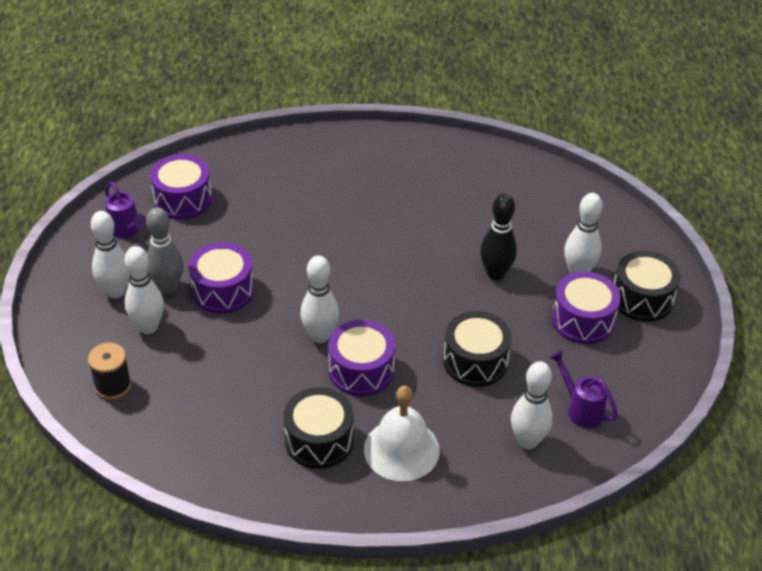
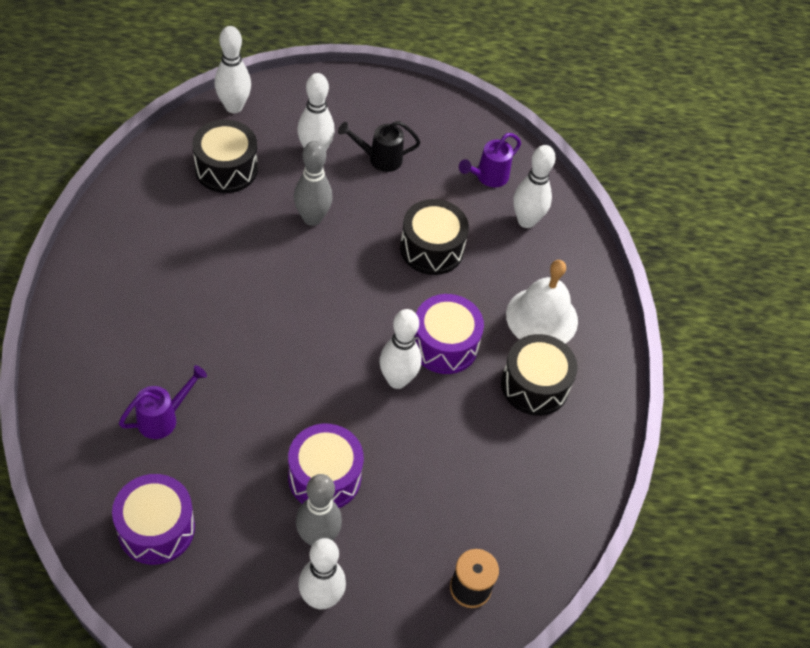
camera: 95 degrees left, 10 degrees up
purple watering can [105,182,146,238] -> purple watering can moved to [119,365,207,439]
white bowling pin [125,246,164,334] -> white bowling pin moved to [215,26,251,113]
black bowling pin [480,194,517,280] -> grey bowling pin [294,141,333,226]
purple drum [552,271,621,344] -> black watering can [338,121,421,172]
black drum [614,250,681,322] -> black drum moved to [192,120,258,193]

